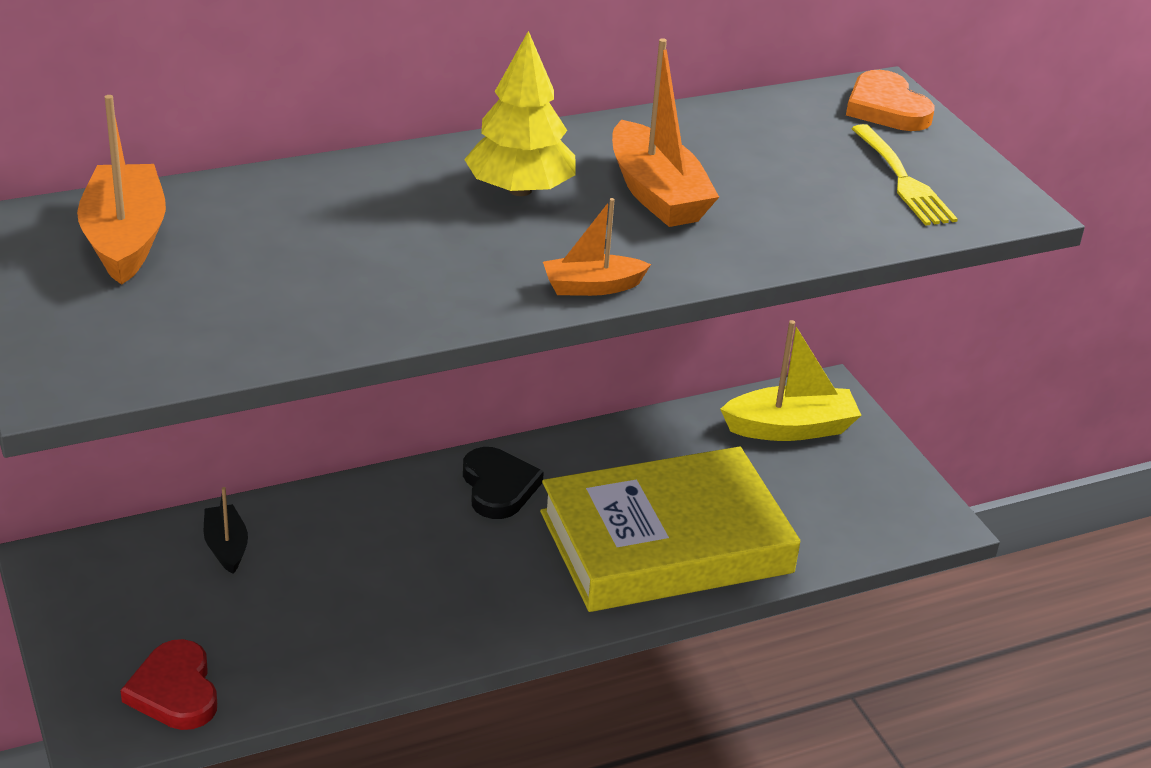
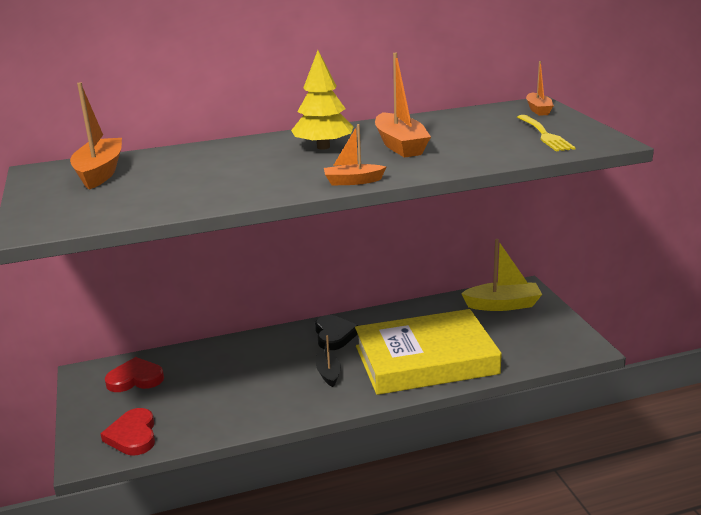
camera: 10 degrees right, 10 degrees down
black boat [204,487,248,574] -> black boat moved to [316,335,341,387]
orange heart [846,70,935,131] -> orange boat [526,61,554,116]
none -> red heart [105,357,164,392]

